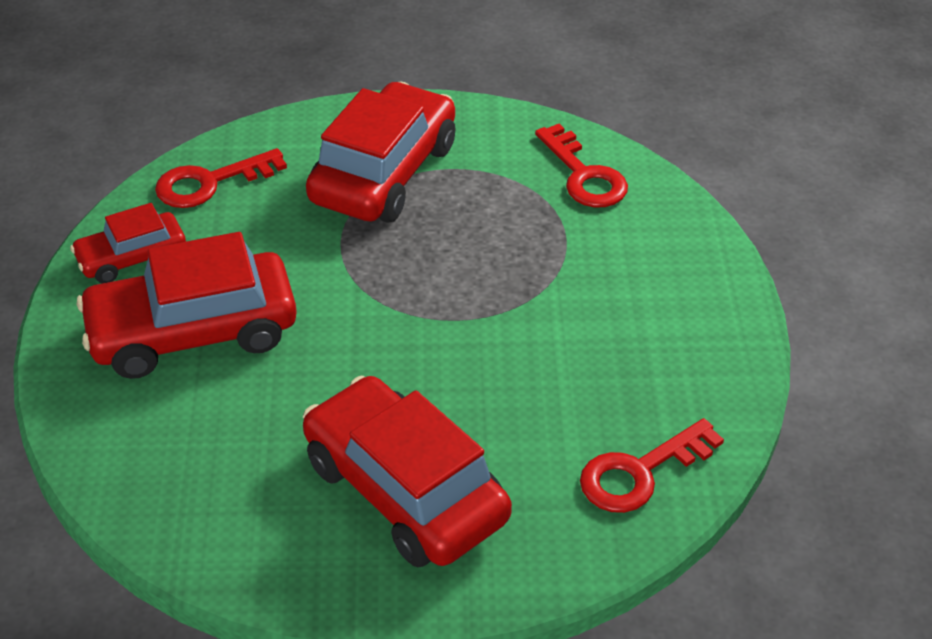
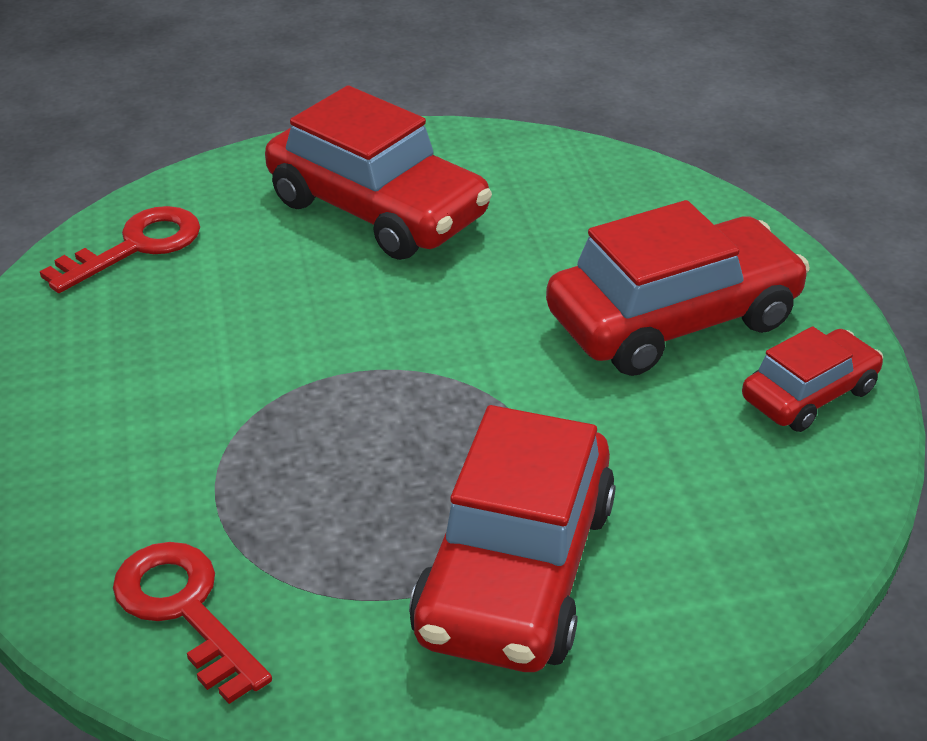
camera: 170 degrees right, 5 degrees down
red key [155,148,287,208] -> none

